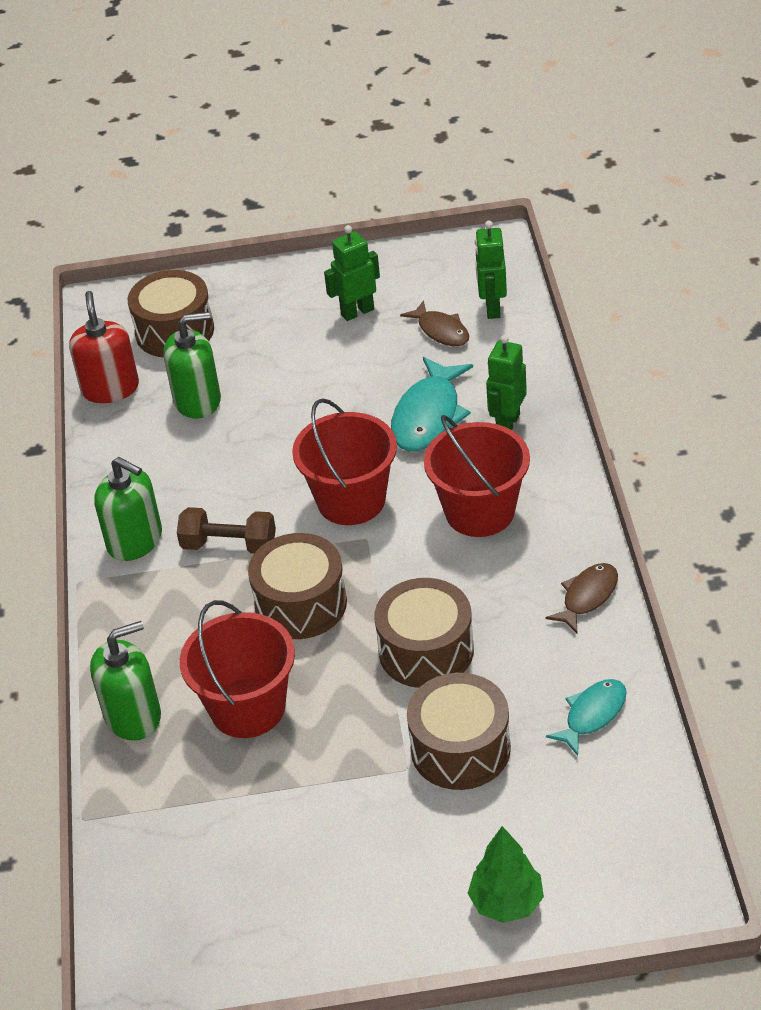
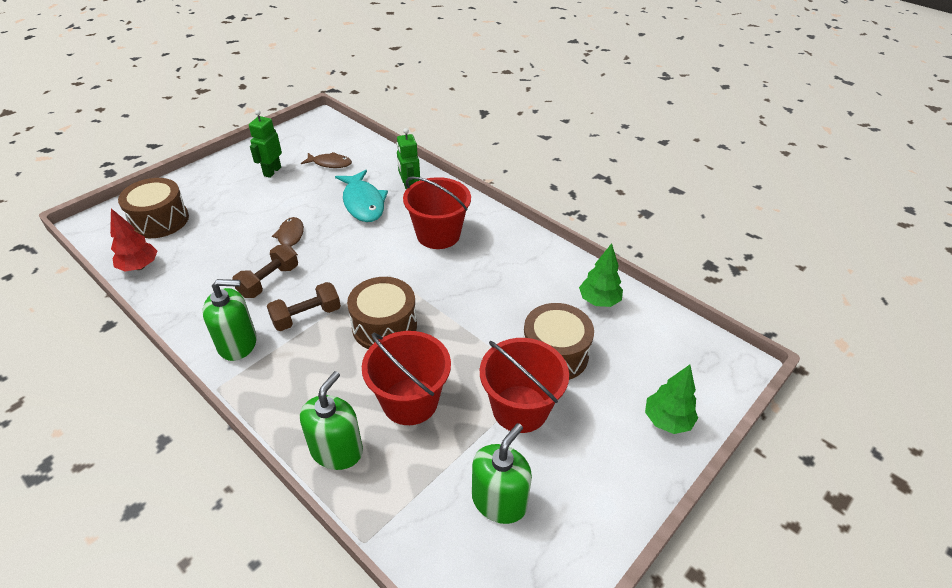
camera: 45 degrees left, 0 degrees up
red soap dispenser [69,291,139,403] -> red tree [110,209,157,271]
green soap dispenser [163,312,221,419] -> green soap dispenser moved to [472,423,532,524]
red bucket [292,398,397,525] -> red bucket moved to [480,338,569,433]
brown drum [374,578,474,688] -> none
green robot [475,221,507,319] -> none
brown fish [546,563,618,633] -> brown fish moved to [272,217,304,255]
turquoise fish [546,679,626,756] -> green tree [579,243,623,307]
none -> brown dumbbell [232,245,298,298]

